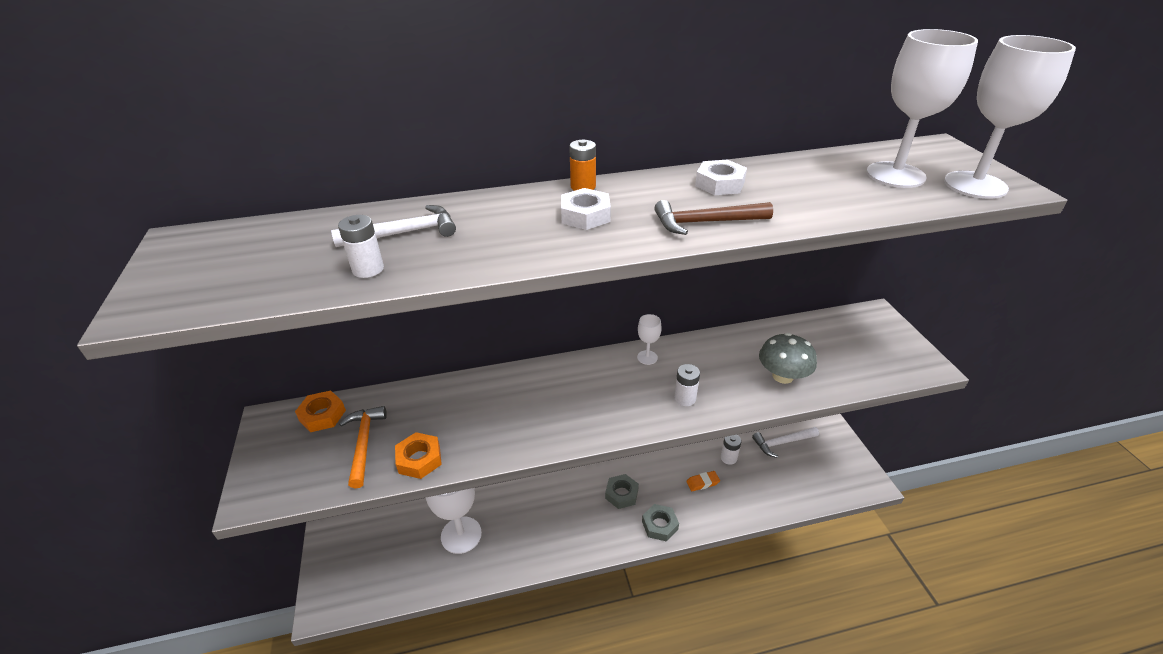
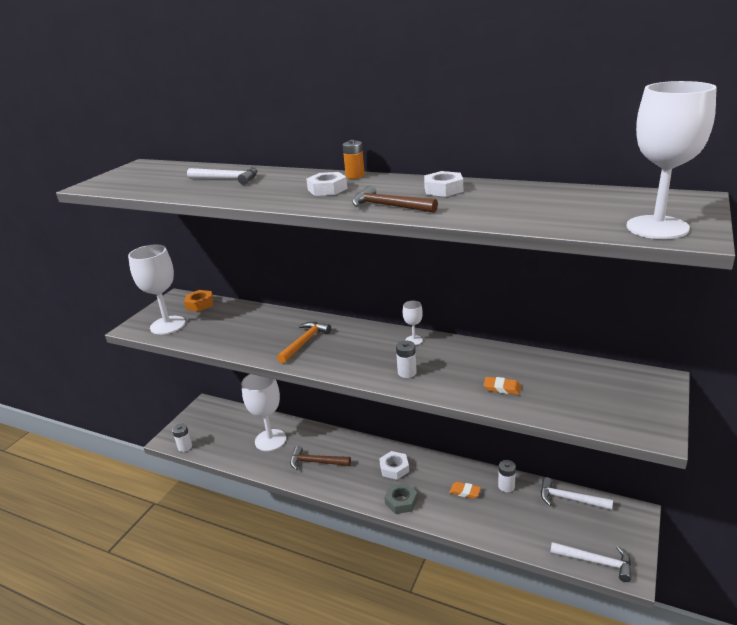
camera: 40 degrees right, 10 degrees down
white battery [338,215,384,278] -> white battery moved to [172,424,192,452]
orange hammer [339,406,387,488] -> orange hammer moved to [277,322,331,363]
orange nut [395,432,442,479] -> none
grey nut [605,474,639,509] -> white nut [379,451,409,480]
grey mushroom [759,333,817,384] -> orange eraser [484,377,521,395]
white goblet [866,29,978,188] -> white goblet moved to [128,244,185,335]
none -> brown hammer [290,446,351,470]
none -> white hammer [550,542,631,582]

